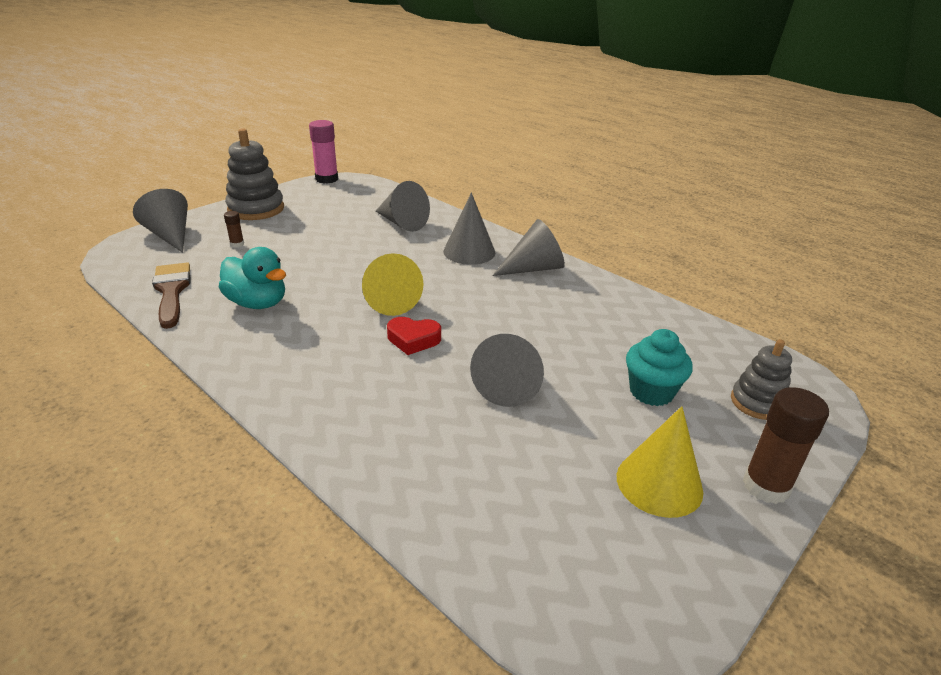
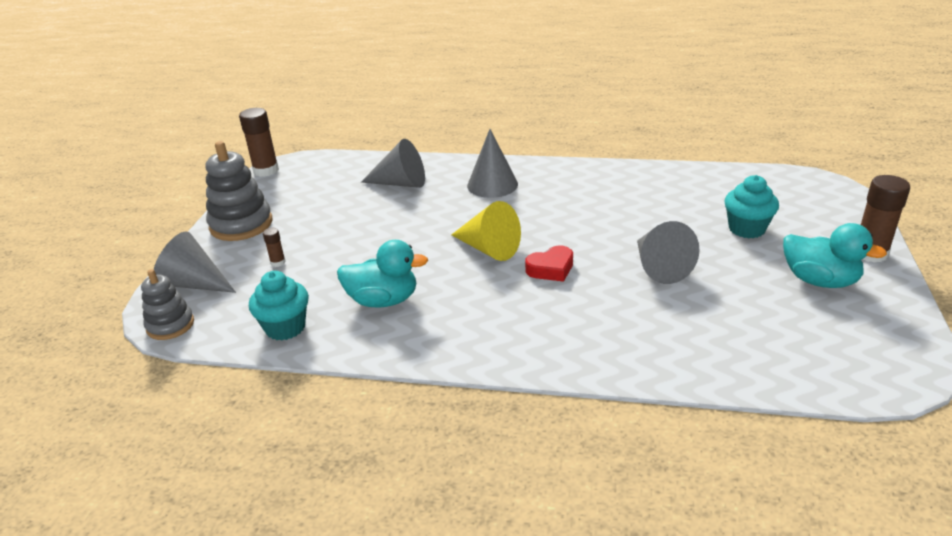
camera: 30 degrees left, 0 degrees up
brown brush [152,262,191,329] -> turquoise cupcake [249,271,309,341]
pink glue stick [309,120,338,184] -> brown glue stick [239,108,279,177]
grey cone [492,219,565,276] -> none
yellow cone [617,406,703,518] -> turquoise duck [783,223,887,288]
grey stacking toy [731,339,792,420] -> grey stacking toy moved to [141,269,194,340]

